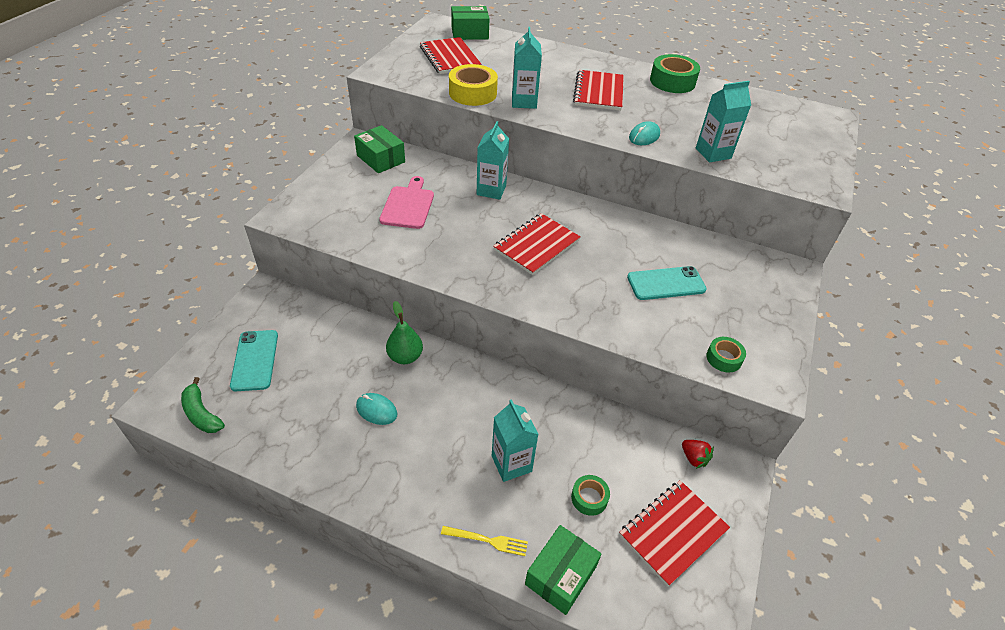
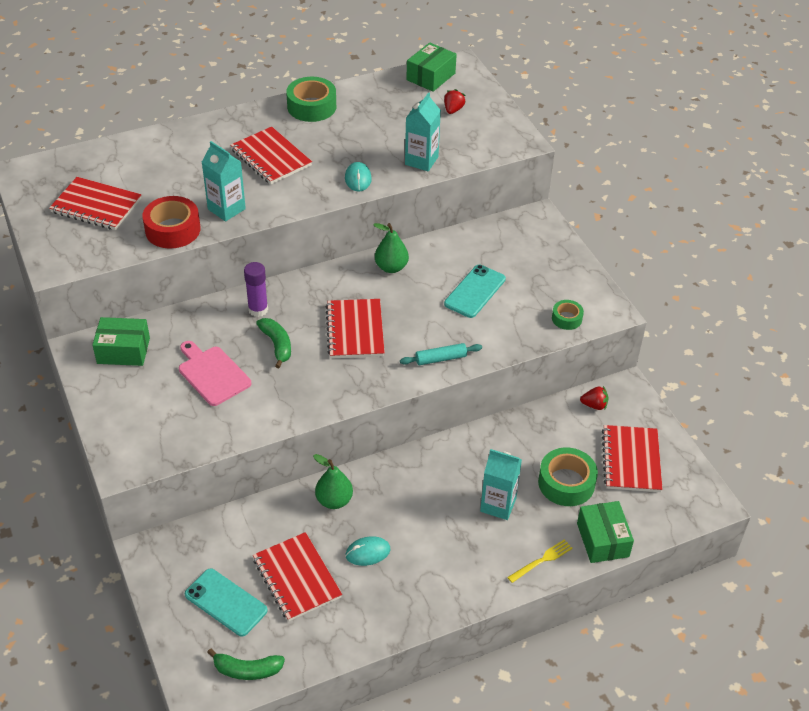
camera: 45 degrees left, 0 degrees up
yellow tape [449,64,498,106] -> red tape [142,196,200,249]
green box [451,6,489,40] -> green box moved to [406,43,457,92]
turquoise carton [477,121,509,200] -> purple glue stick [244,262,268,317]
green tape [571,475,610,516] -> green tape [538,447,598,506], size x1.77
none -> red notebook [253,532,342,621]
none -> green banana [256,318,291,368]
none -> green pear [373,223,409,273]
none -> turquoise rolling pin [400,343,482,365]
none -> red strawberry [444,89,466,114]

